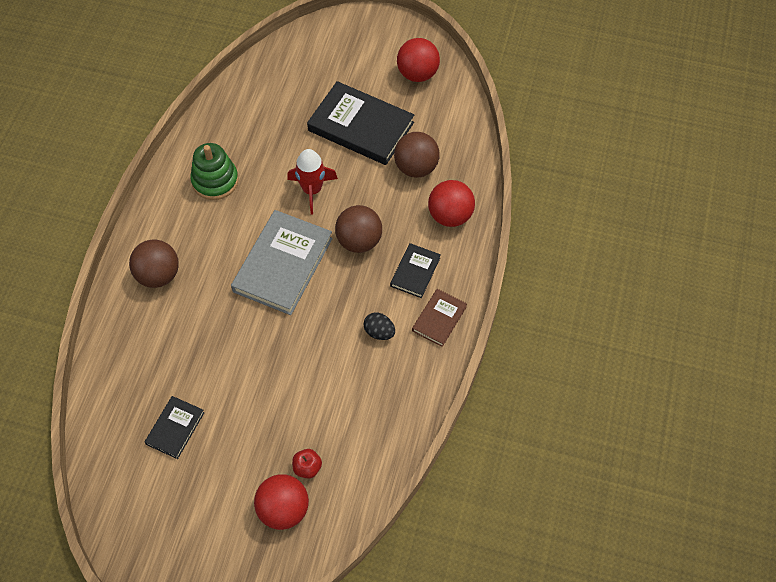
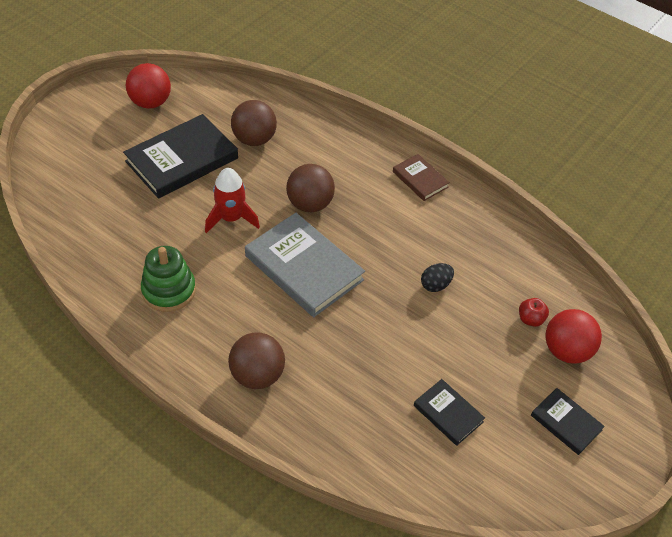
camera: 70 degrees left, 10 degrees down
black egg [363,313,395,340] -> black egg moved to [421,263,454,292]
black book [390,243,441,298] -> black book moved to [531,388,605,455]
red ball [428,180,475,227] -> none

